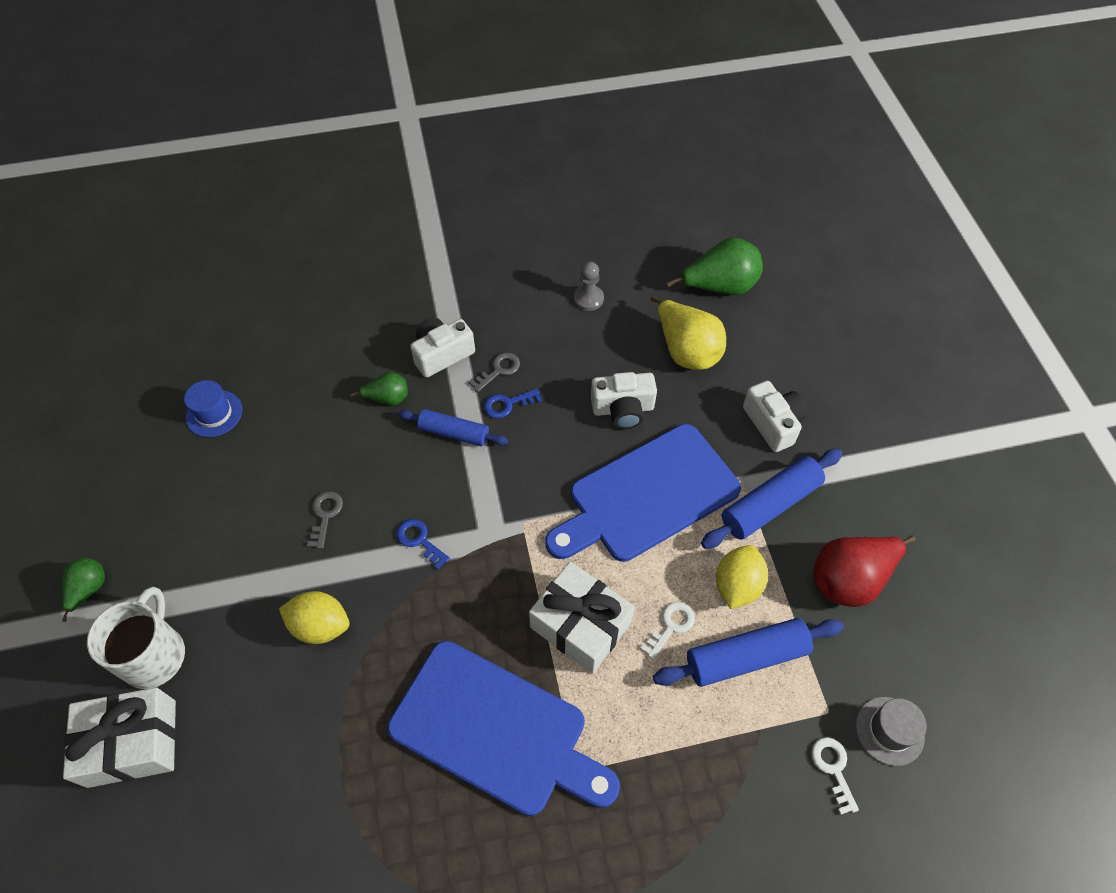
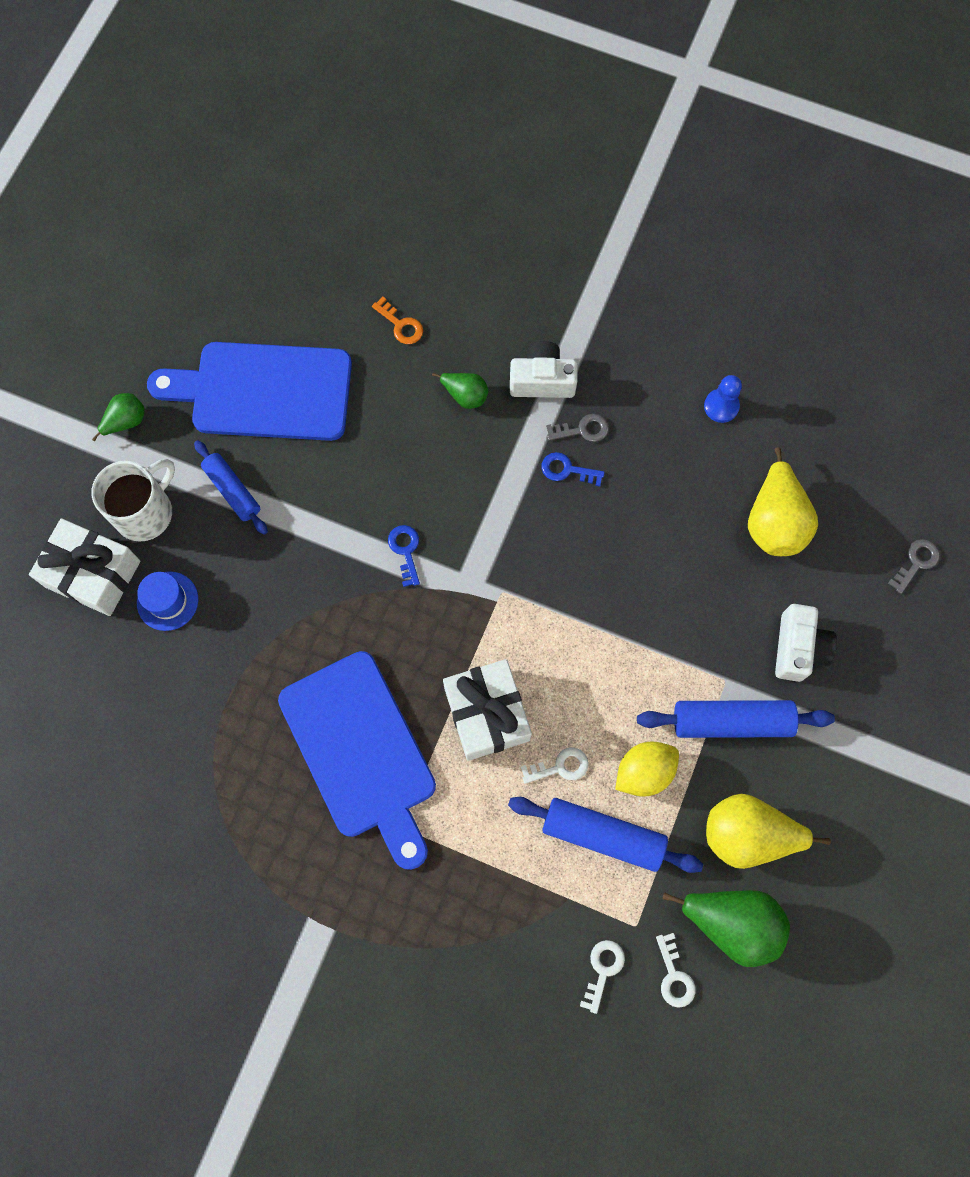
camera: 35 degrees right, 15 degrees up
blue hat [184,380,242,437] -> blue hat moved to [137,571,198,631]
yellow lemon [279,591,349,644] -> none
grey key [307,491,343,549] -> grey key moved to [888,539,940,594]
blue rolling pin [399,409,508,446] -> blue rolling pin moved to [194,440,268,535]
blue cutting board [545,424,741,562] -> blue cutting board moved to [147,342,352,441]
grey pawn [574,261,604,311] -> blue pawn [704,375,742,423]
white camera [591,372,657,429] -> none
green pear [667,237,763,295] -> green pear moved to [663,890,790,967]
red pear [814,535,916,607] -> yellow pear [706,794,831,869]
grey hat [856,697,926,766] -> white key [656,933,696,1008]
none -> orange key [372,297,423,344]

